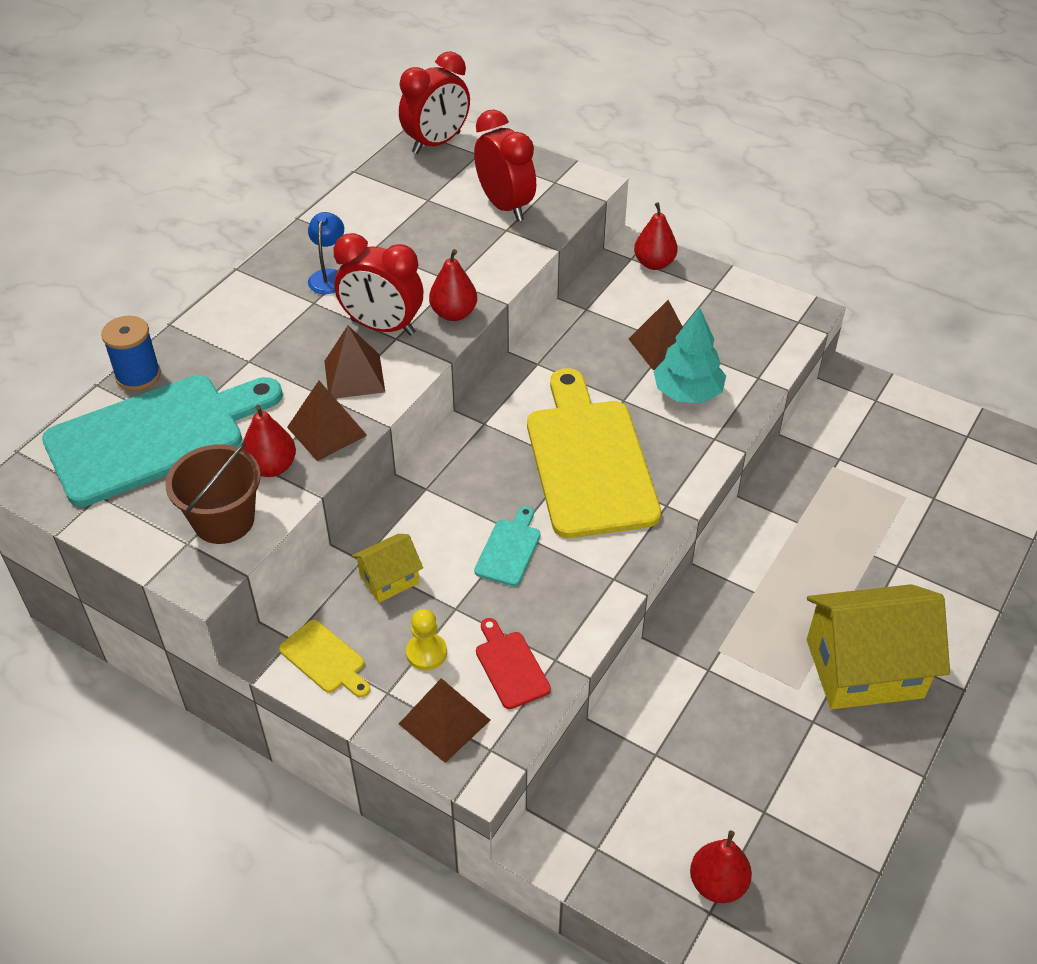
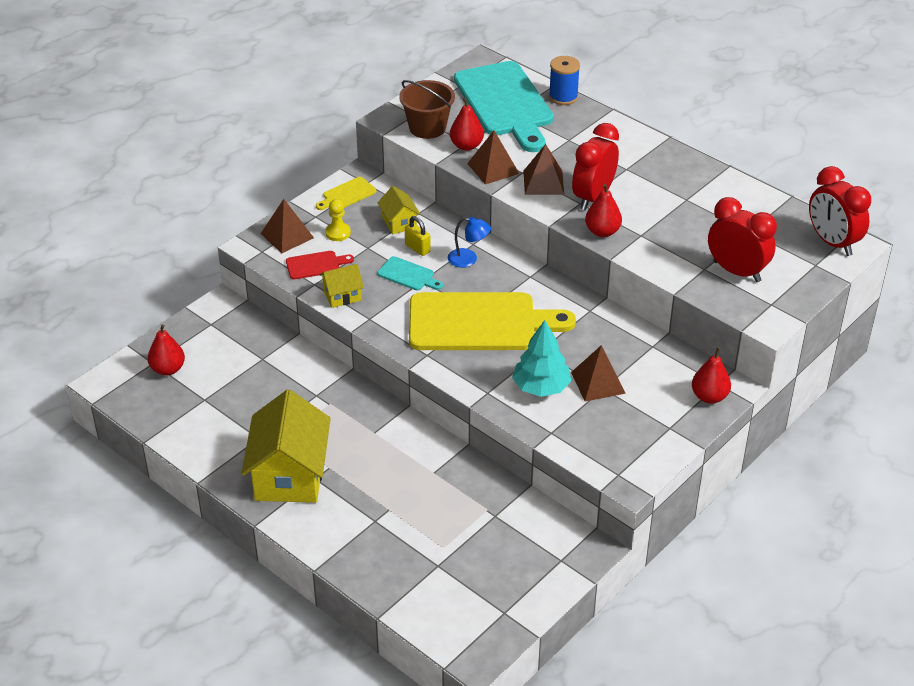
camera: 100 degrees right, 5 degrees down
blue lamp [308,212,344,294] -> blue lamp moved to [448,217,491,268]
red clock [474,110,536,221] -> red clock turned 120 degrees counterclockwise [708,197,777,282]
none -> yellow house [319,264,364,308]
none -> yellow padlock [405,216,431,256]

